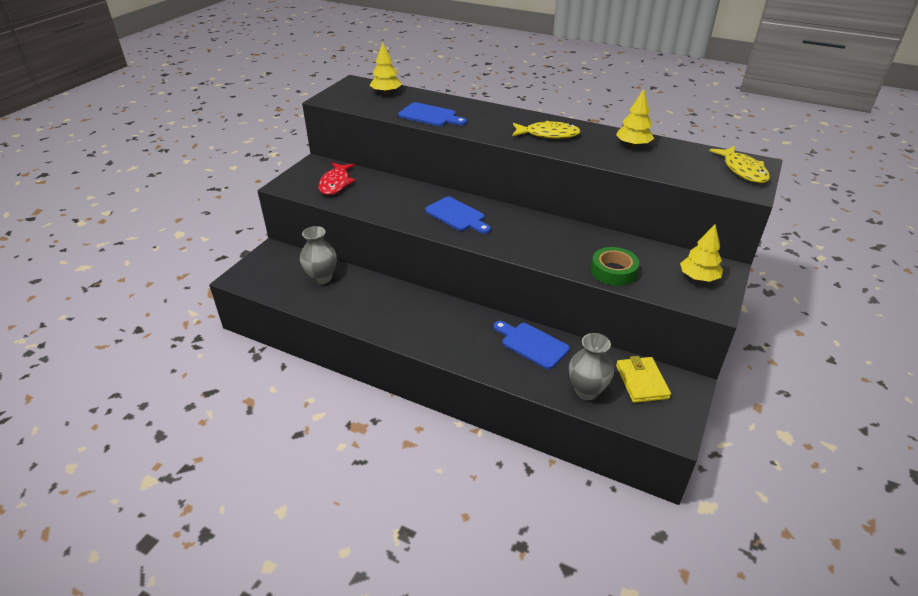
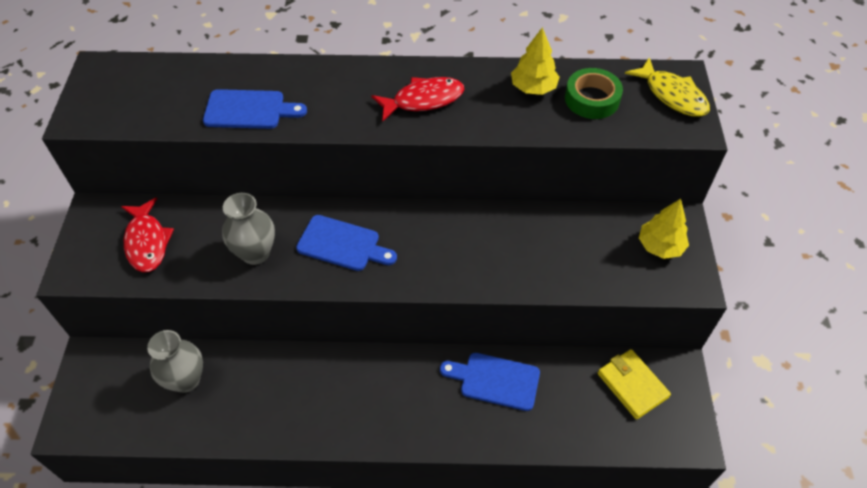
camera: 25 degrees left, 15 degrees up
yellow tree [370,42,402,94] -> none
yellow fish [512,121,581,139] -> red fish [371,77,464,122]
grey vase [569,333,614,400] -> grey vase moved to [222,193,275,265]
green tape [591,247,639,286] -> green tape moved to [565,68,623,119]

